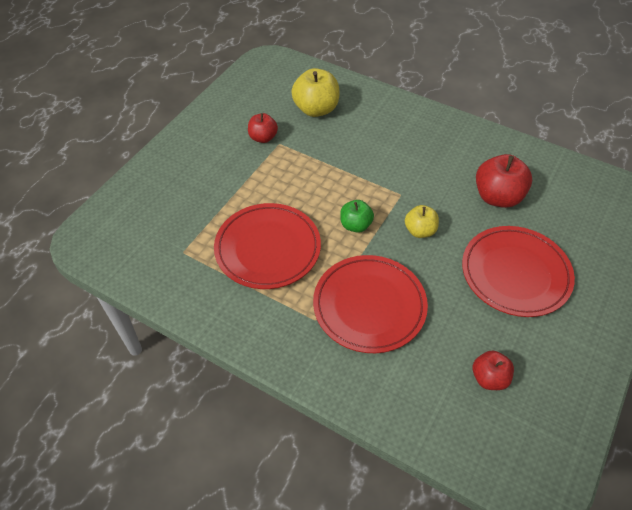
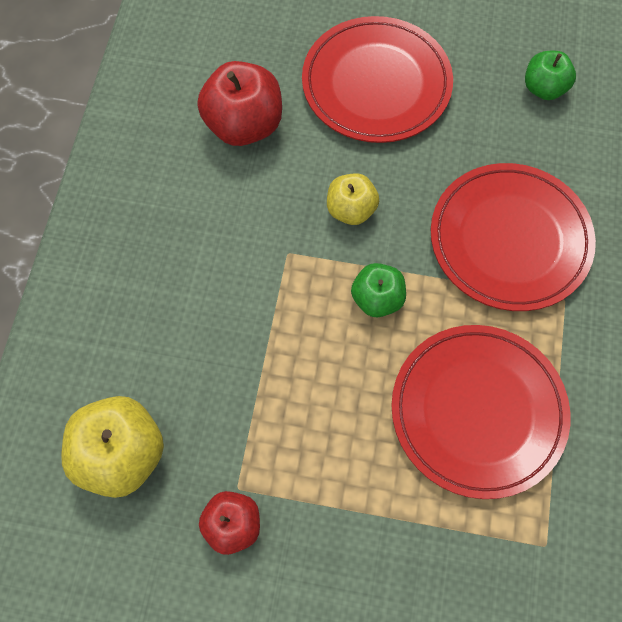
camera: 110 degrees left, 15 degrees up
red apple [473,350,514,390] -> green apple [525,51,576,100]

